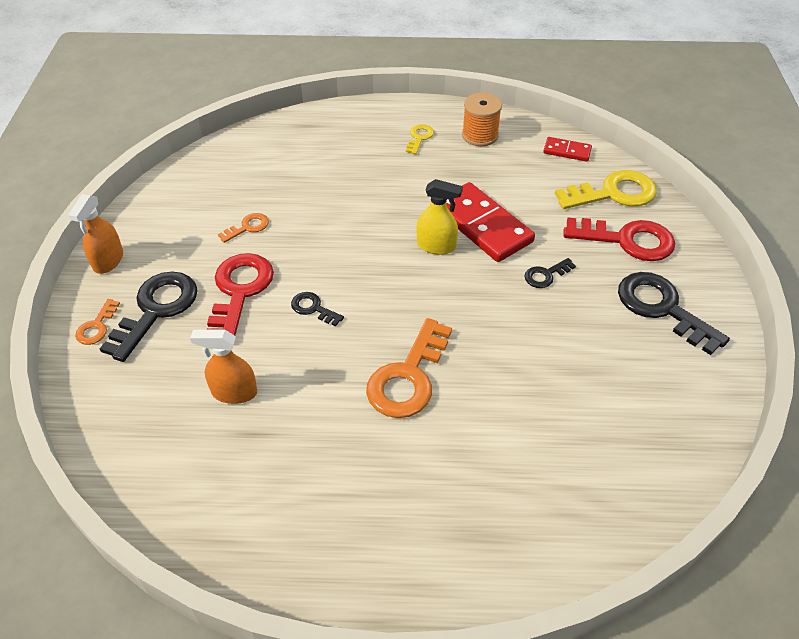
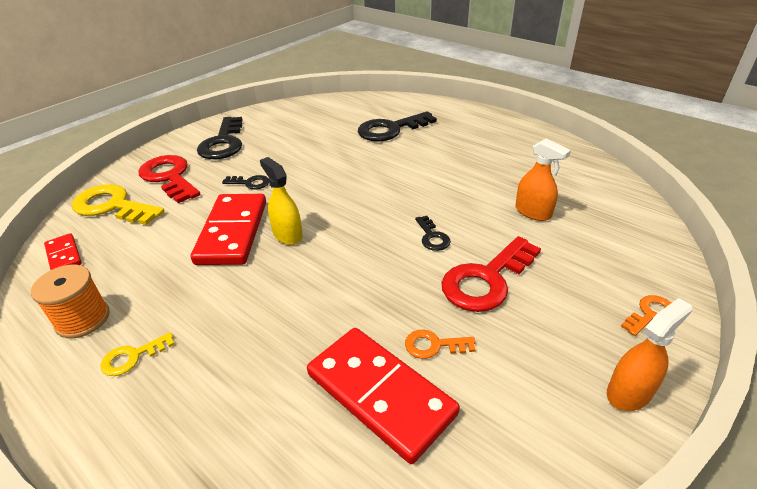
camera: 140 degrees left, 10 degrees down
black key [100,271,198,362] -> black key moved to [358,111,437,142]
orange key [366,318,452,418] -> none
none -> red domino [307,328,460,464]

